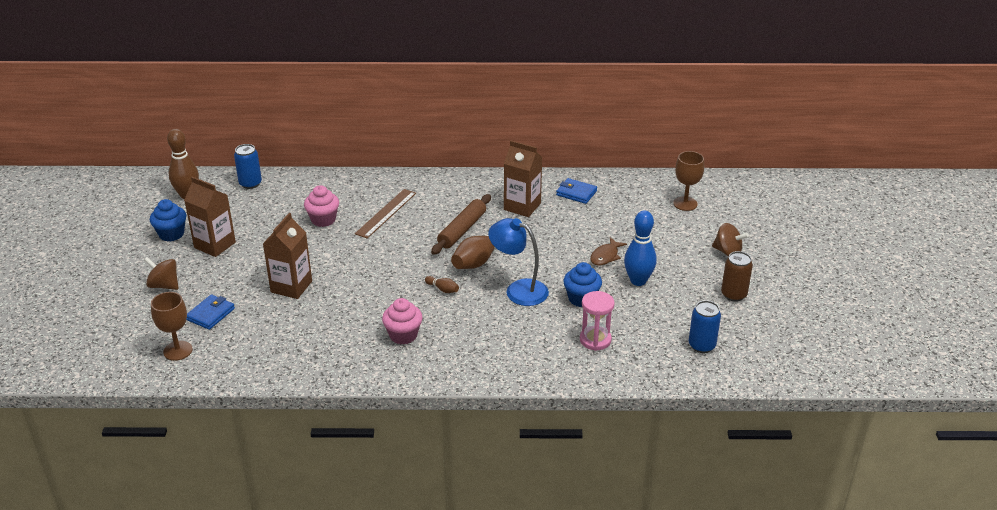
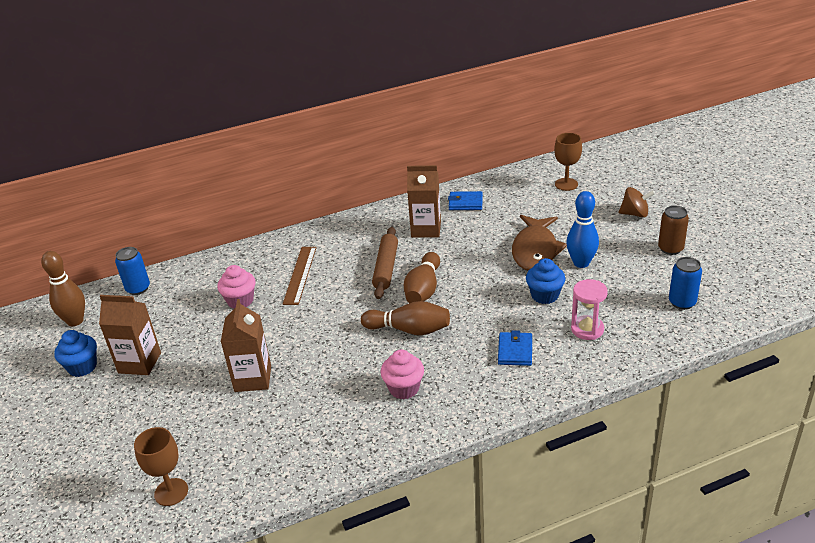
camera: 20 degrees left, 0 degrees up
brown spinning top [144,257,179,290] -> none
blue wallet [186,294,235,330] -> blue wallet moved to [498,330,532,366]
brown bowling pin [425,276,459,293] -> brown bowling pin [361,301,450,335], size x2.16
blue lamp [488,218,549,306] -> none
brown fish [590,237,627,266] -> brown fish [512,215,567,271], size x1.96

